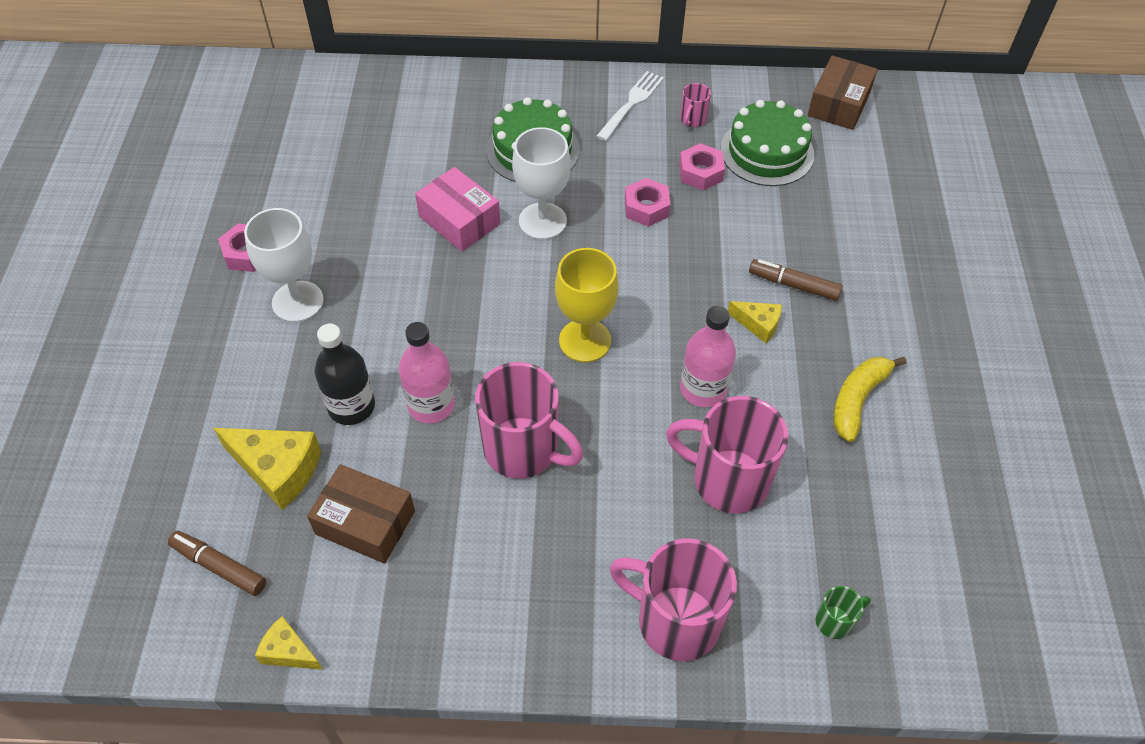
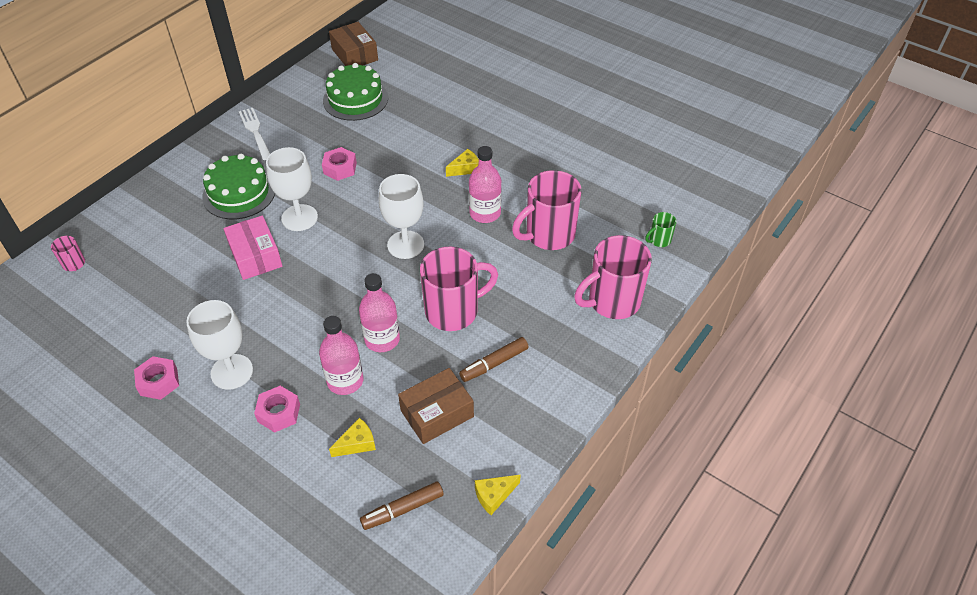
camera: 55 degrees left, 5 degrees down
yellow cheese [213,428,321,510] -> yellow cheese [329,418,376,457], size x0.57
black bottle [314,324,375,425] -> pink bottle [319,316,364,395]
pink box [415,167,500,251] -> pink box turned 75 degrees clockwise [224,216,282,280]
yellow goblet [555,248,619,362] -> white goblet [379,174,424,259]
pink nut [679,143,725,191] -> pink nut moved to [254,386,300,432]
pink mug [680,83,711,127] -> pink mug moved to [51,236,85,271]
brown marker [749,259,843,301] -> brown marker moved to [459,337,529,382]
green mug [815,586,871,639] -> green mug turned 135 degrees counterclockwise [645,212,676,247]
yellow banana [833,357,906,442] -> none

